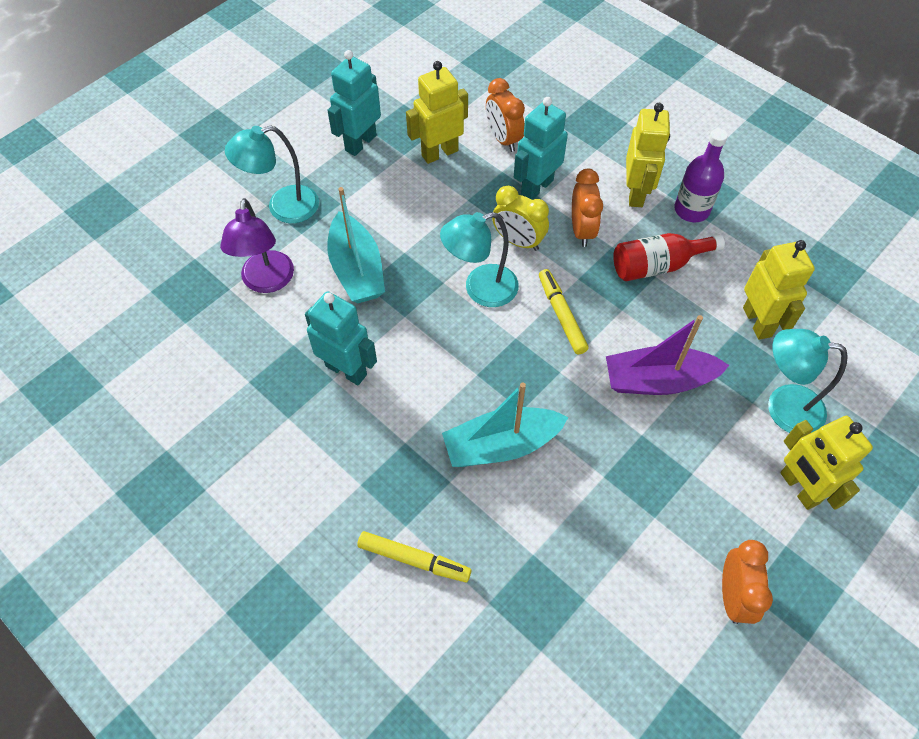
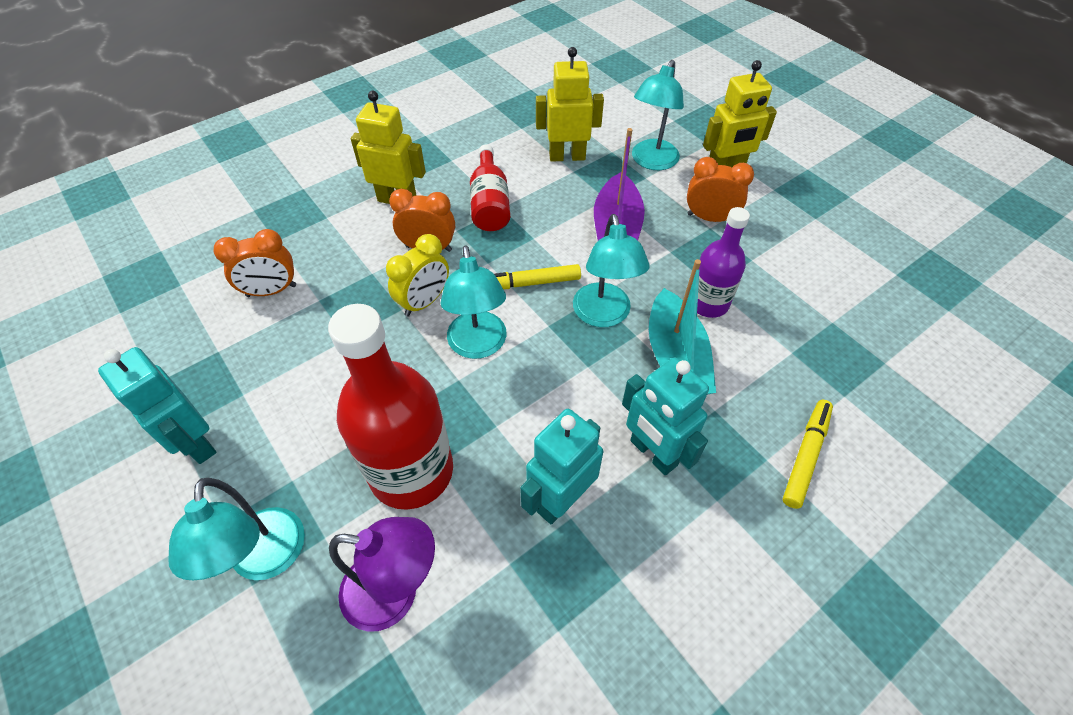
camera: 80 degrees left, 5 degrees down
turquoise boat [327,187,385,303] -> red bottle [328,304,453,510]
yellow robot [406,61,468,164] -> none
turquoise robot [514,97,568,200] -> turquoise robot moved to [622,358,709,475]
purple bottle [674,128,728,222] -> purple bottle moved to [697,207,750,318]
orange clock [722,540,773,624] -> orange clock moved to [687,157,754,222]
none -> turquoise lamp [573,214,650,327]

